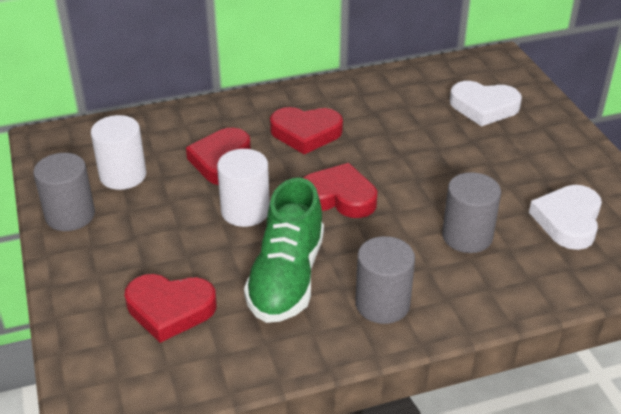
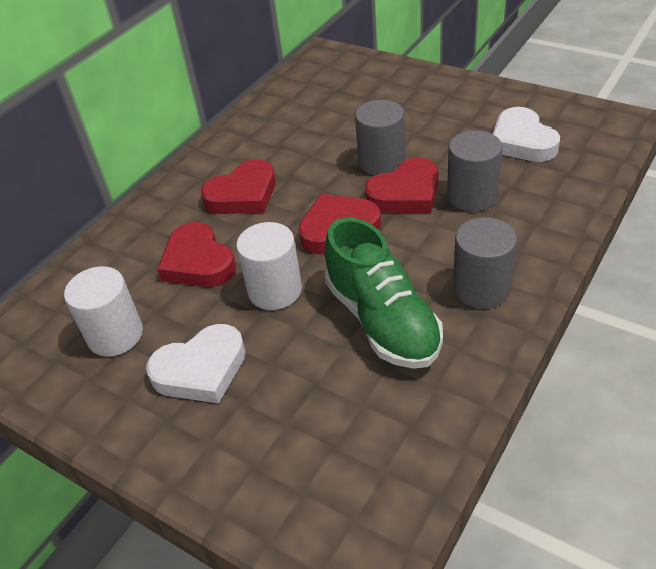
camera: 35 degrees left, 5 degrees up
grey cylinder [33,153,95,231] -> grey cylinder moved to [355,100,405,175]
red heart [125,274,217,343] -> red heart moved to [365,157,439,213]
white heart [450,81,522,126] -> white heart moved to [146,324,246,403]

